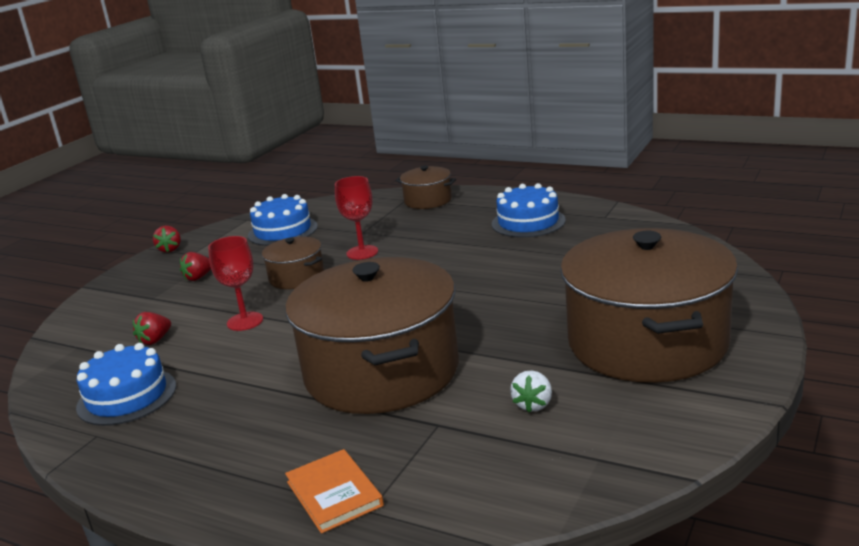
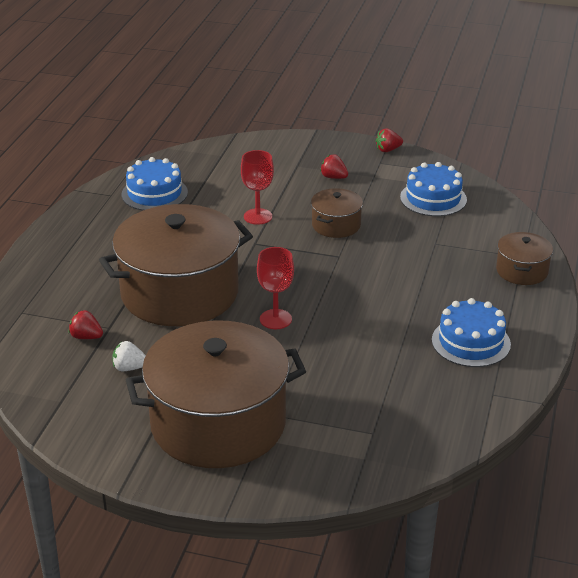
camera: 75 degrees right, 10 degrees up
red strawberry [133,312,171,345] -> red strawberry moved to [69,310,103,339]
orange book [285,449,384,534] -> none
red goblet [335,176,378,260] -> red goblet moved to [257,247,294,329]

